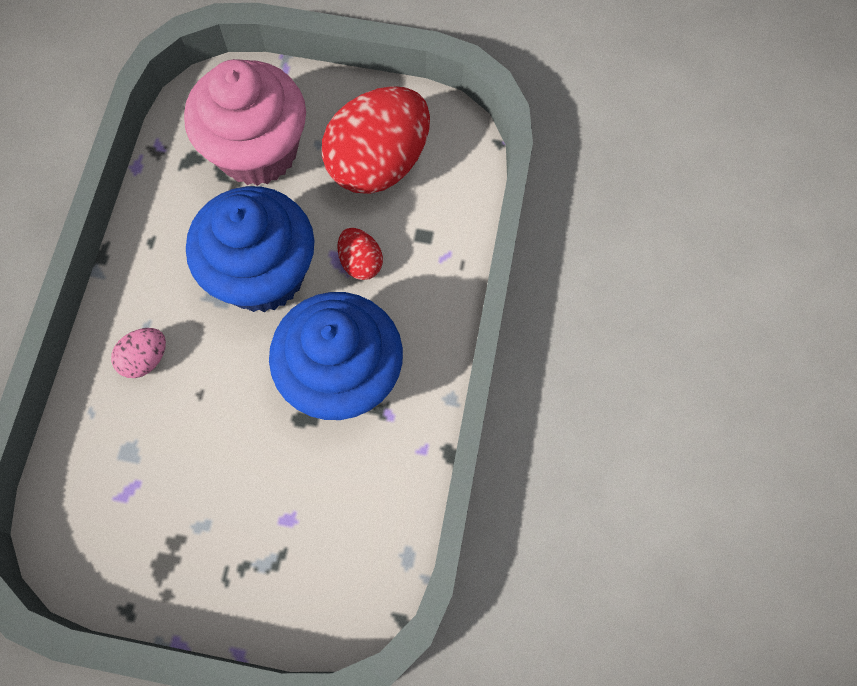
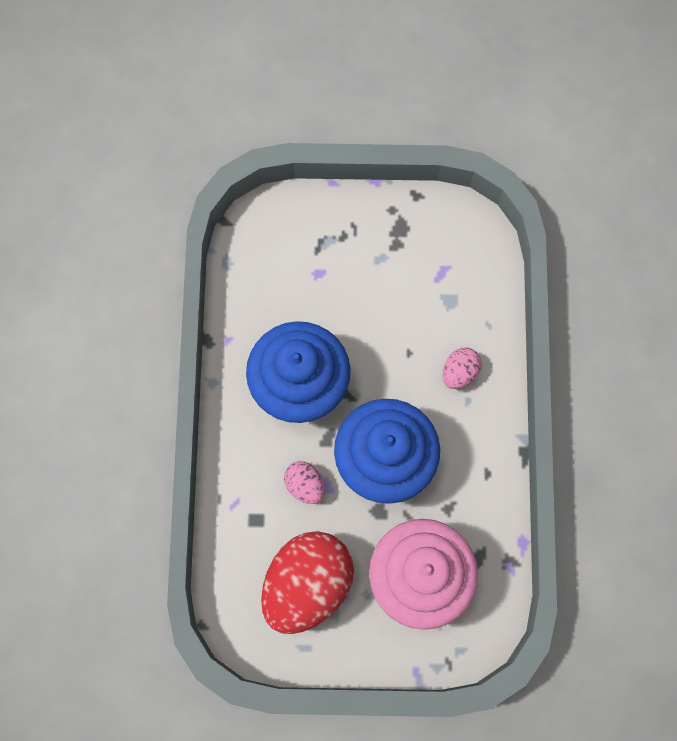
camera: 170 degrees right, 5 degrees up
red egg [337,228,383,280] -> pink egg [284,461,325,504]

